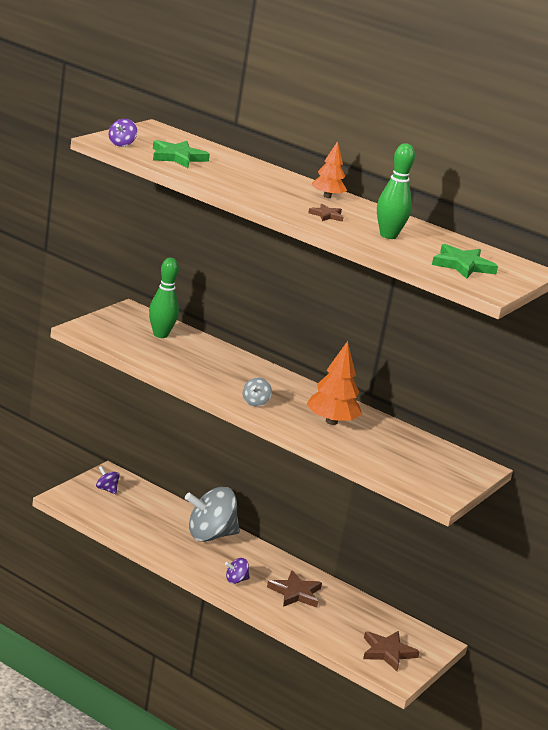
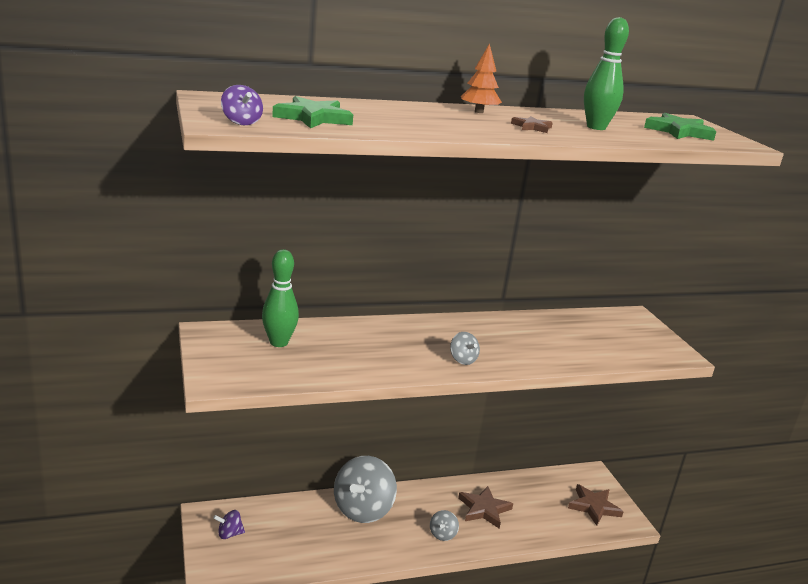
camera: 50 degrees left, 0 degrees up
purple spinning top [225,558,250,584] -> grey spinning top [430,510,459,541]
orange tree [306,341,362,425] -> none

